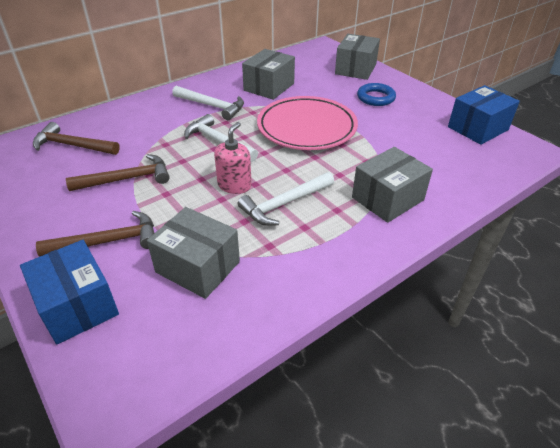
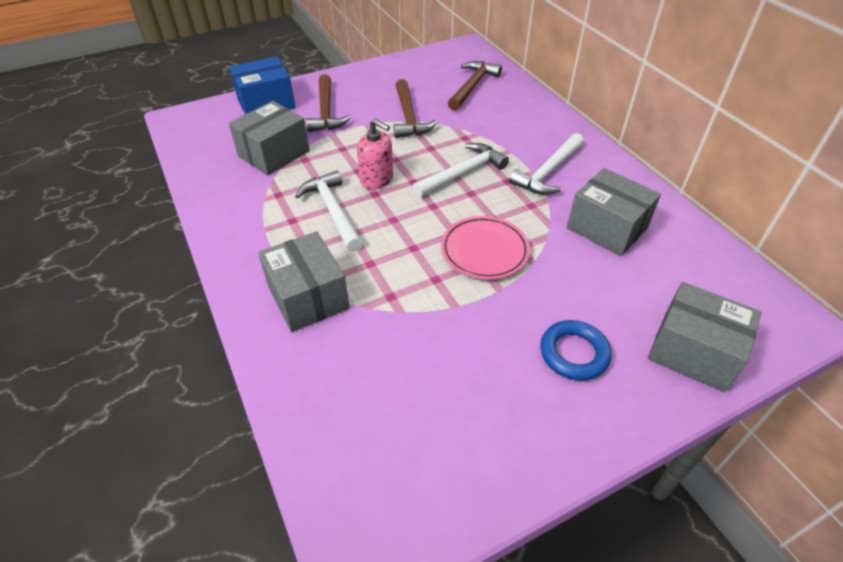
camera: 100 degrees right, 5 degrees up
pink plate [257,96,358,150] -> pink plate [441,216,530,279], size x0.63
blue box [448,85,520,145] -> none

